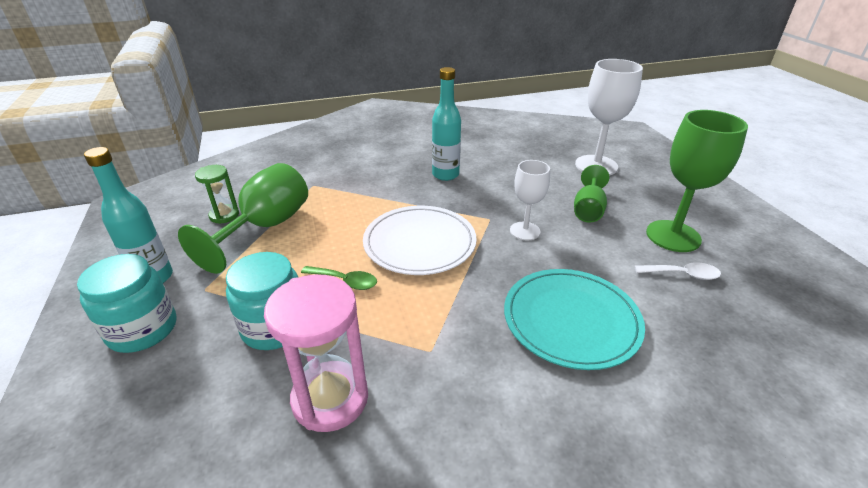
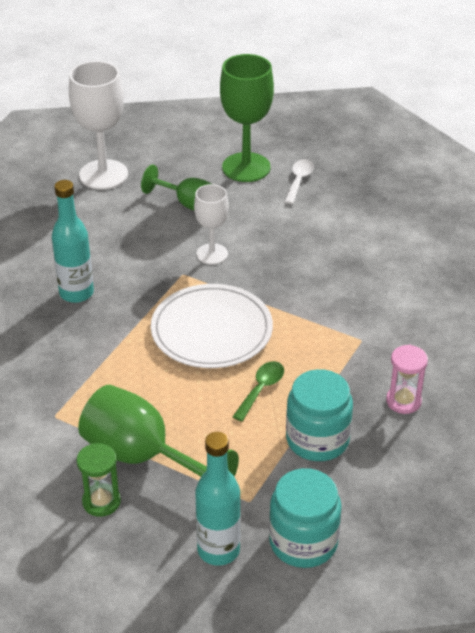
camera: 80 degrees left, 5 degrees up
pink hourglass [264,275,368,432] -> pink hourglass [386,345,428,414], size x0.57
turquoise plate [504,269,645,370] -> none

